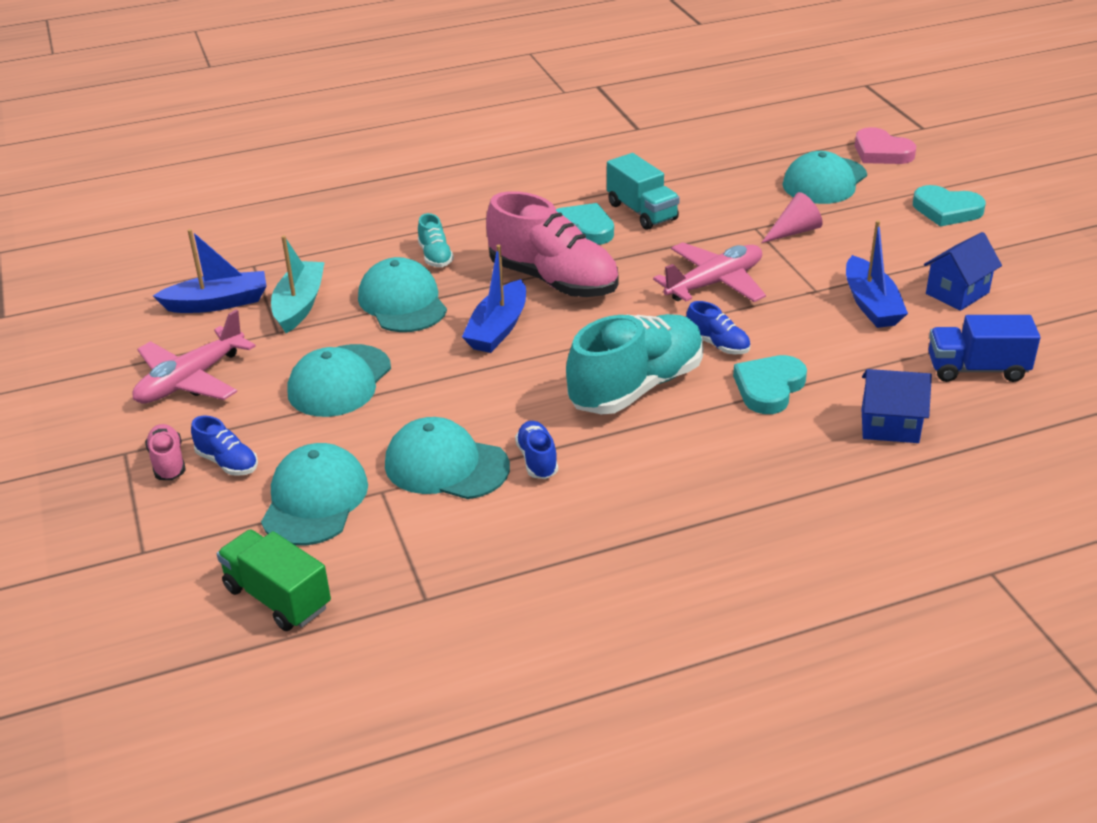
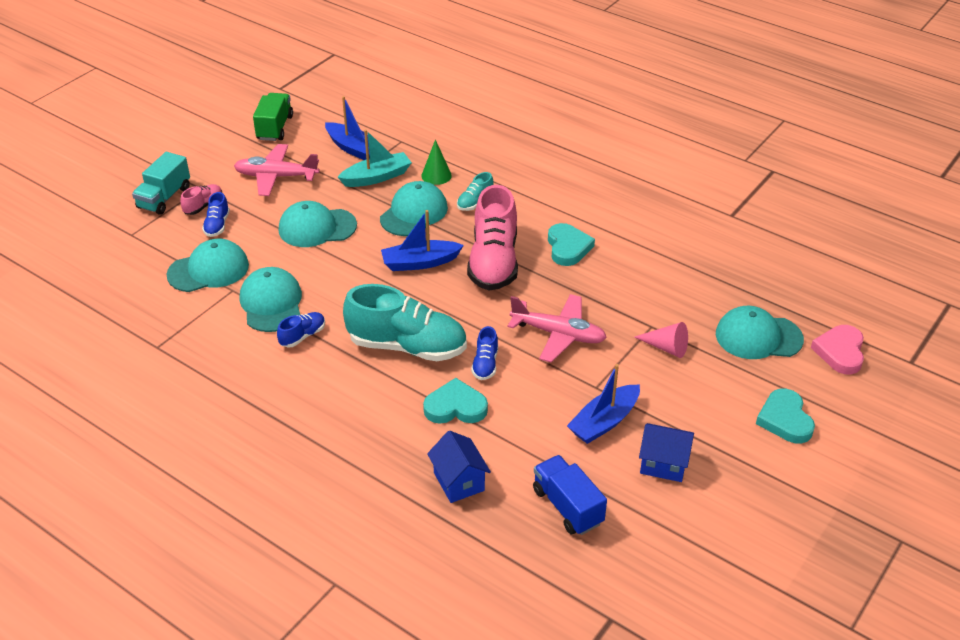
camera: 55 degrees right, 5 degrees up
green truck [217,529,331,631] -> green truck moved to [253,93,293,141]
turquoise truck [607,153,680,230] -> turquoise truck moved to [132,152,190,215]
none -> green cone [421,139,452,185]

